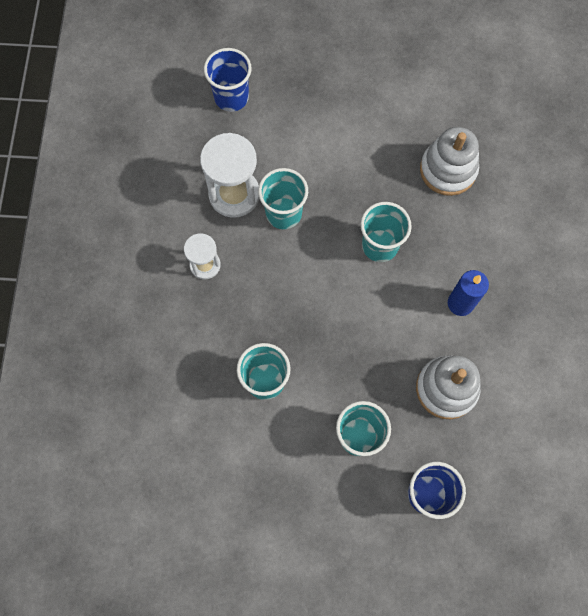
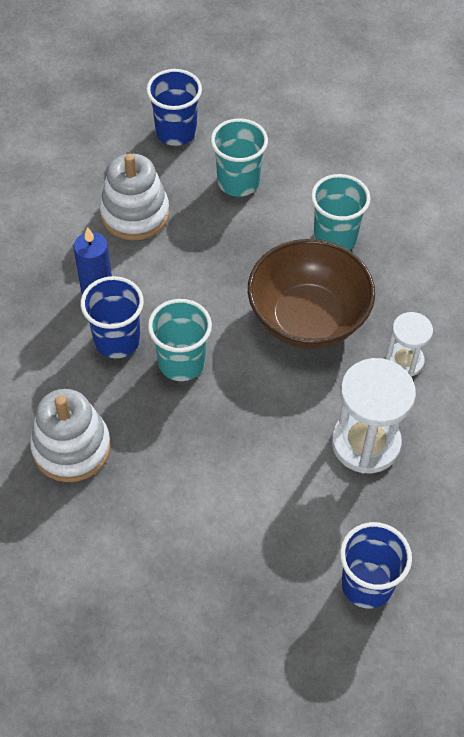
camera: 175 degrees left, 15 degrees down
turquoise cup [258,168,308,229] -> none
none -> blue cup [81,276,144,358]
none -> brown bowl [248,239,375,349]

